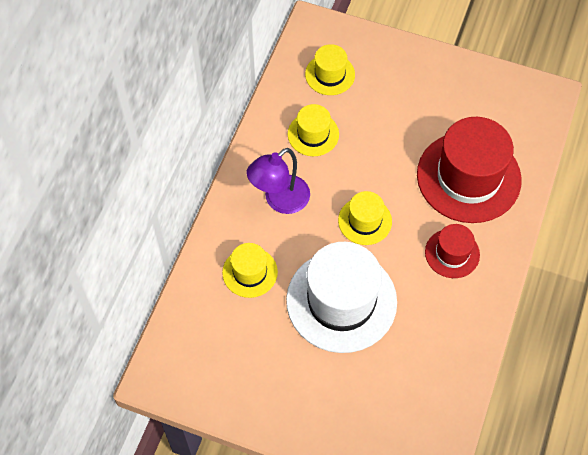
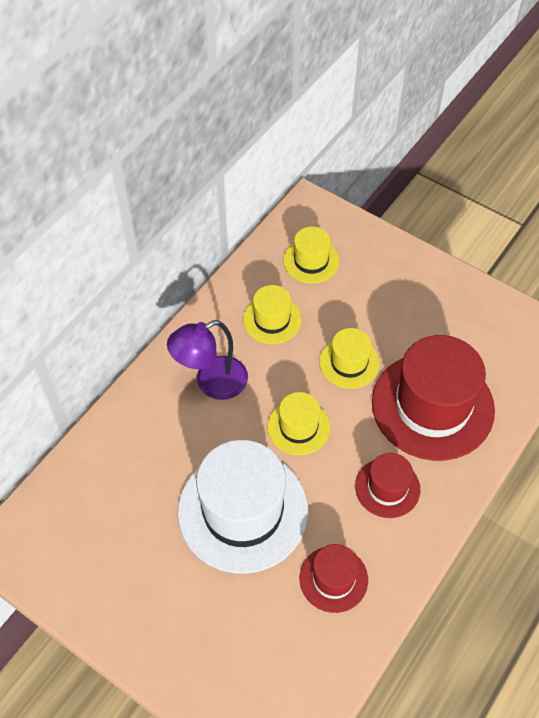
camera: 15 degrees right, 5 degrees down
yellow hat [222,243,278,298] -> yellow hat moved to [319,328,380,389]
none -> red hat [300,544,368,613]

